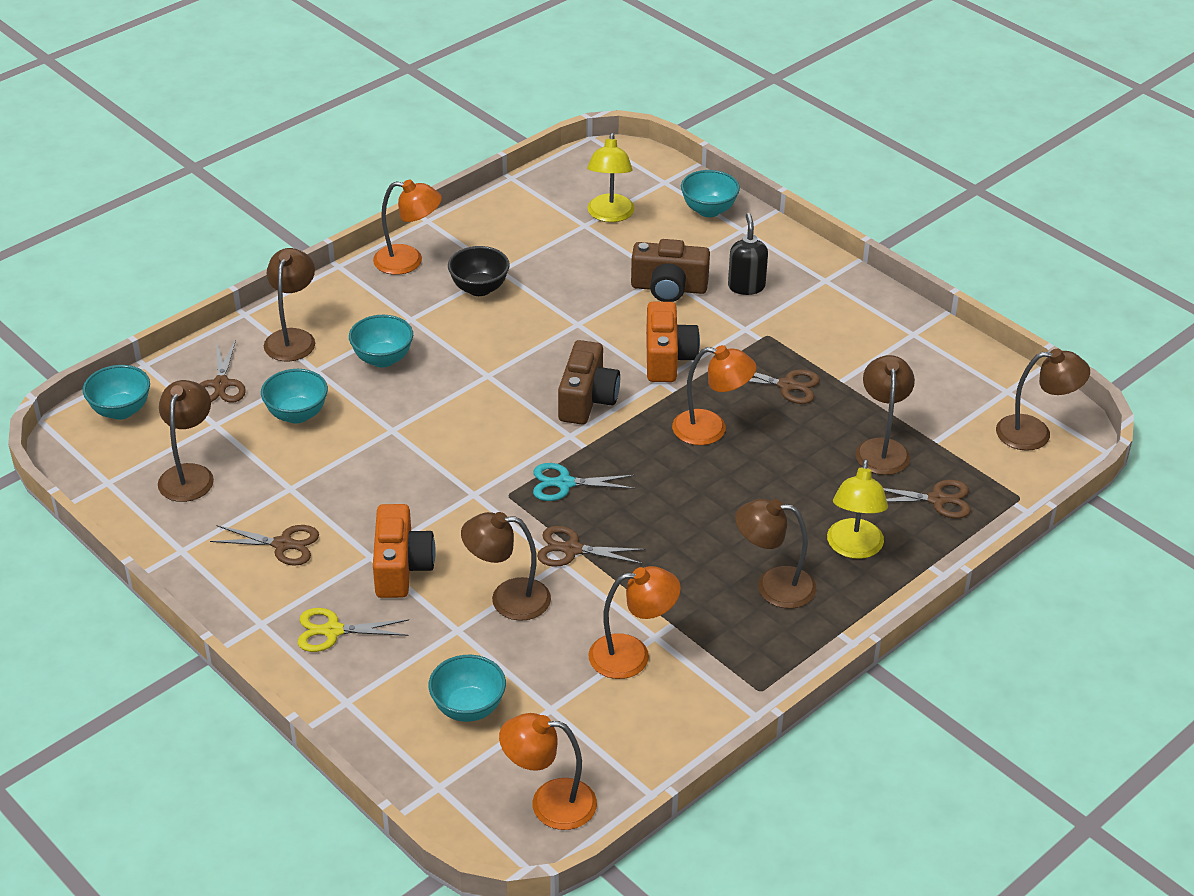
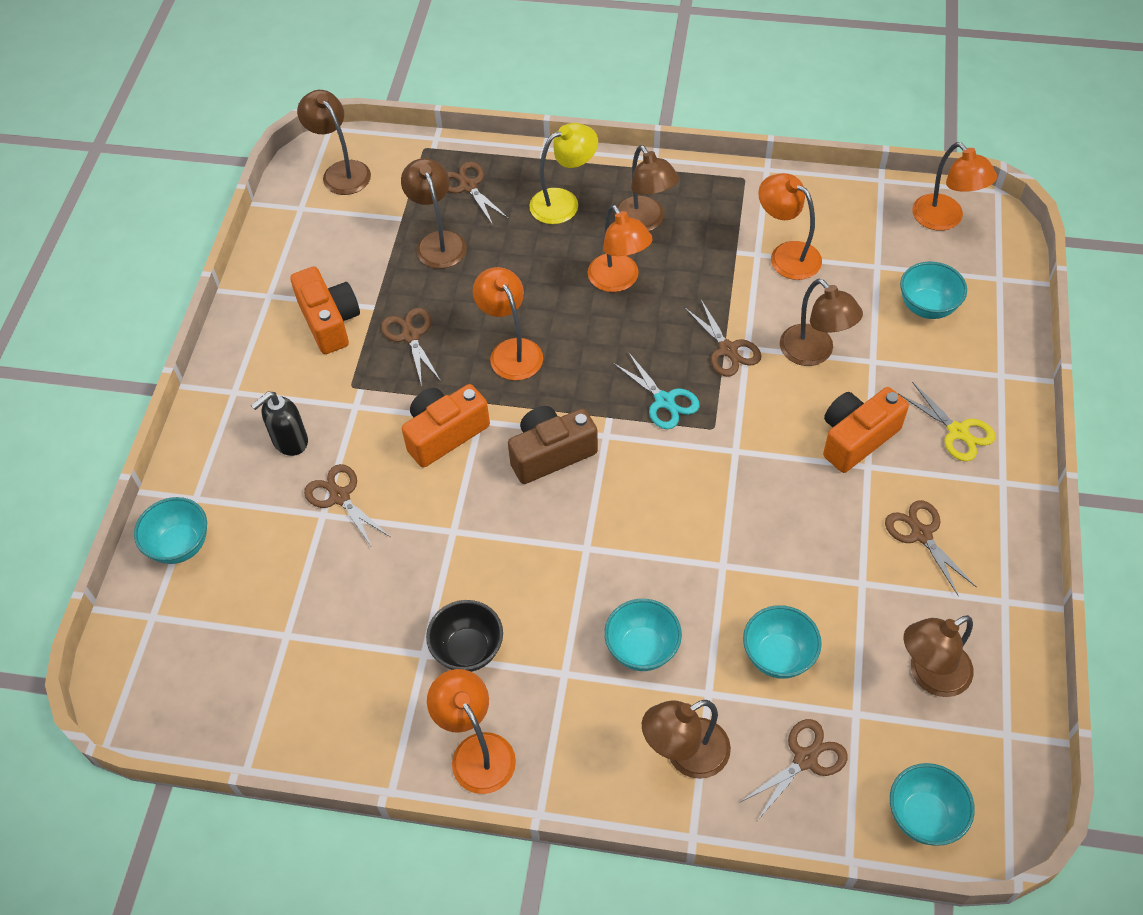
camera: 125 degrees left, 15 degrees up
yellow lamp [587,133,635,222] -> none
brown camera [631,239,710,302] -> brown scissors [304,464,390,549]
brown lamp [856,355,915,475] -> brown lamp turned 105 degrees clockwise [401,158,467,269]
none -> orange camera [290,266,360,354]
none -> orange lamp [588,205,653,292]

